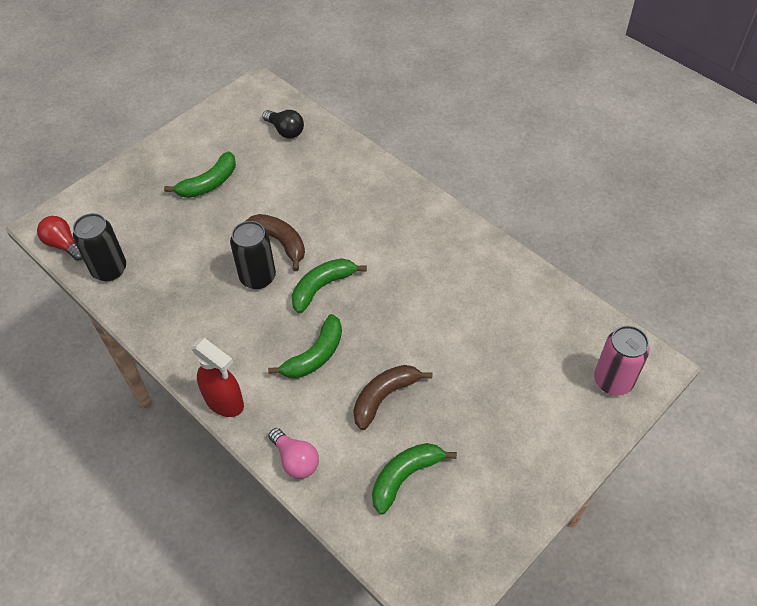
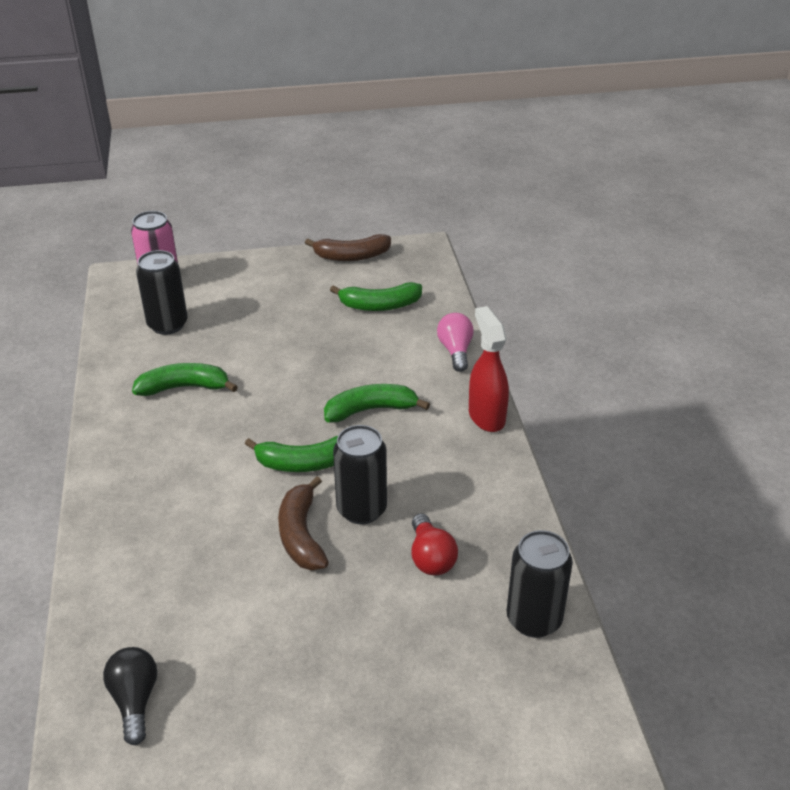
camera: 145 degrees left, 15 degrees down
red light bulb [37,216,83,261] -> red light bulb moved to [411,513,458,575]
green banana [164,151,236,198] -> green banana moved to [132,363,238,396]
brown banana [353,365,432,430] -> brown banana moved to [305,234,391,261]
none -> black can [136,250,188,335]

